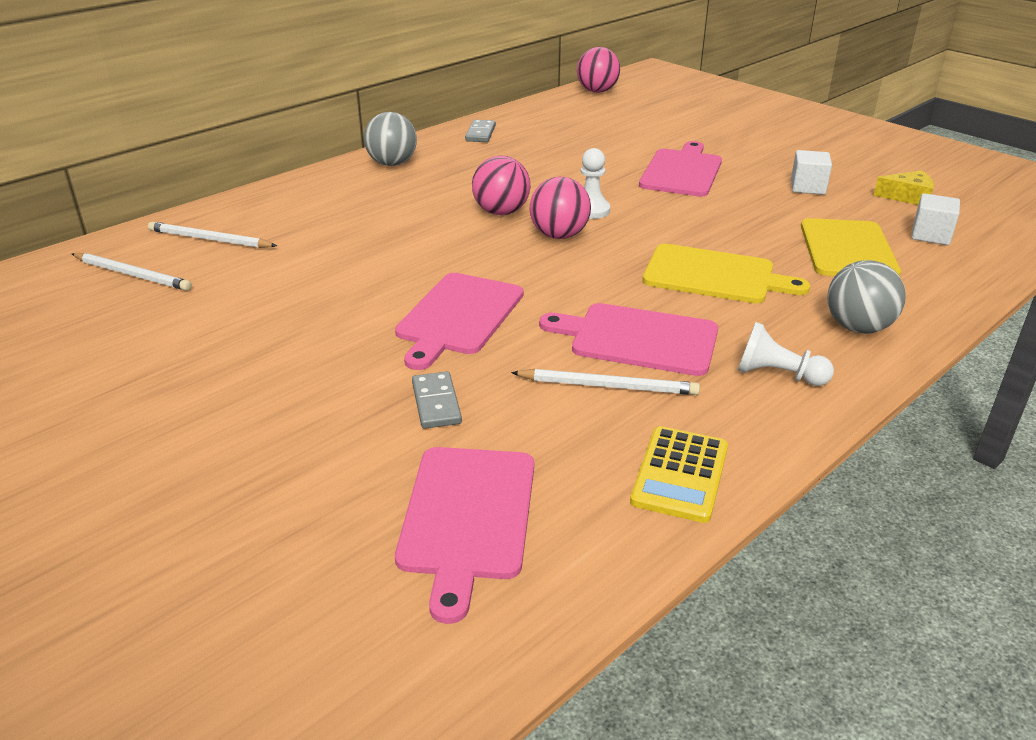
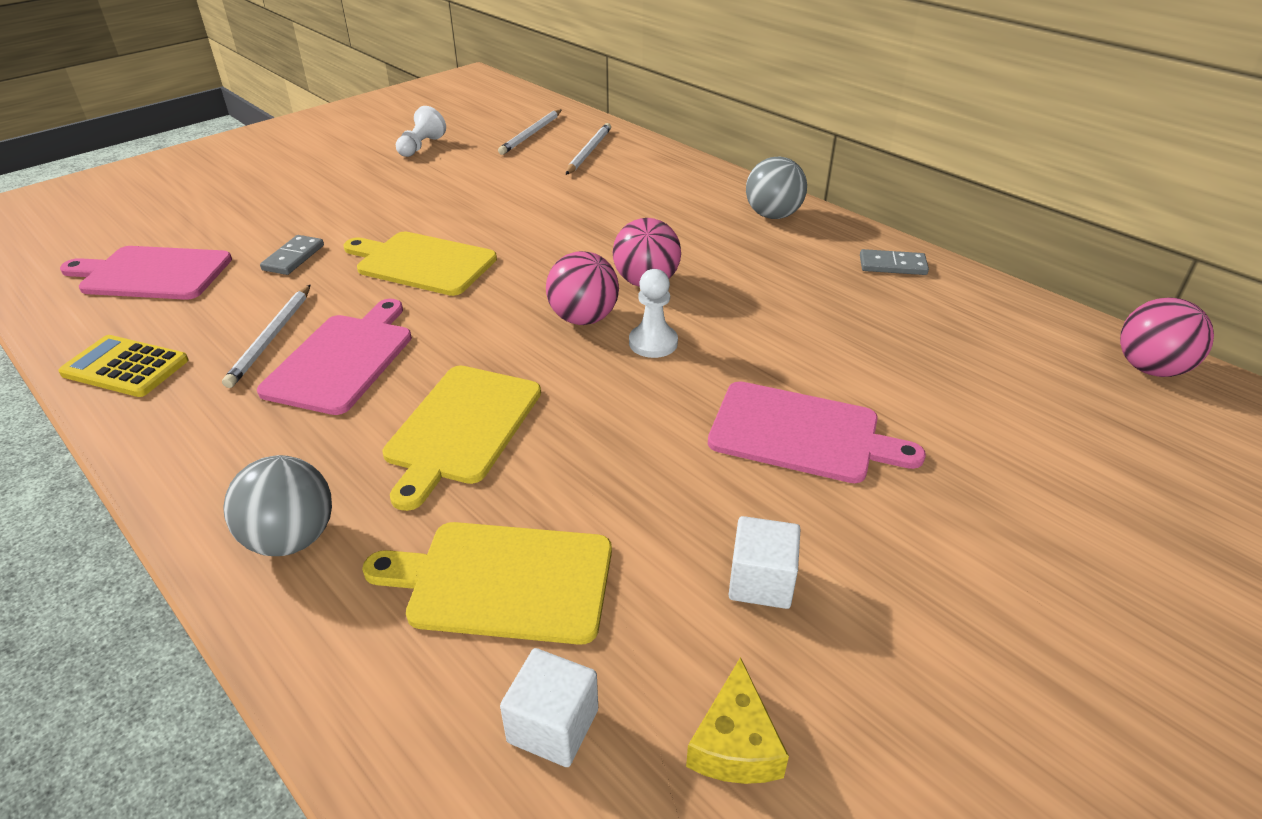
camera: 90 degrees right, 5 degrees up
pink cutting board [395,273,523,370] -> yellow cutting board [344,232,497,296]
grey domino [412,372,462,429] -> grey domino turned 60 degrees counterclockwise [260,235,324,275]
white pawn [738,322,834,386] -> white pawn moved to [396,106,446,157]

